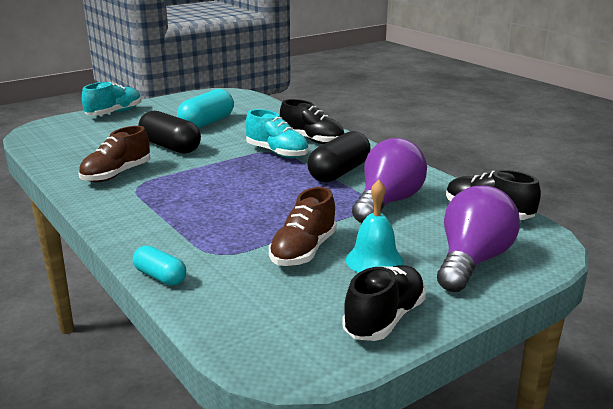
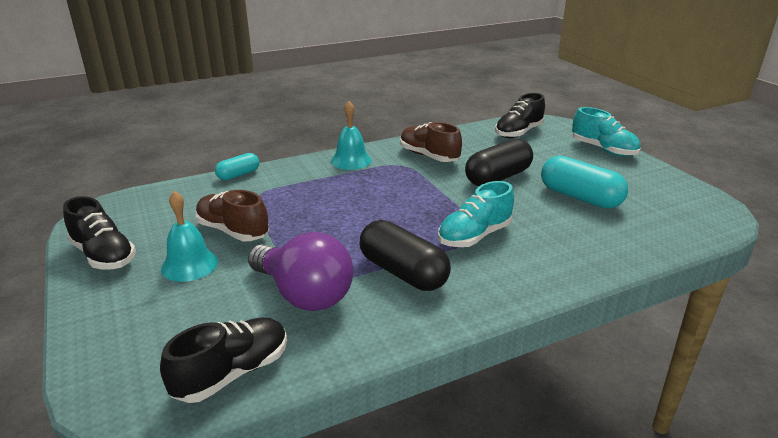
camera: 100 degrees right, 5 degrees up
black shoe [280,99,344,144] -> black shoe moved to [495,93,545,138]
purple light bulb [437,185,520,292] -> none
none -> turquoise bell [331,101,372,170]

